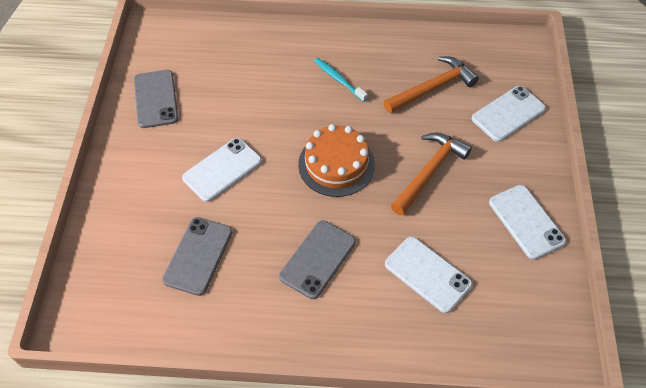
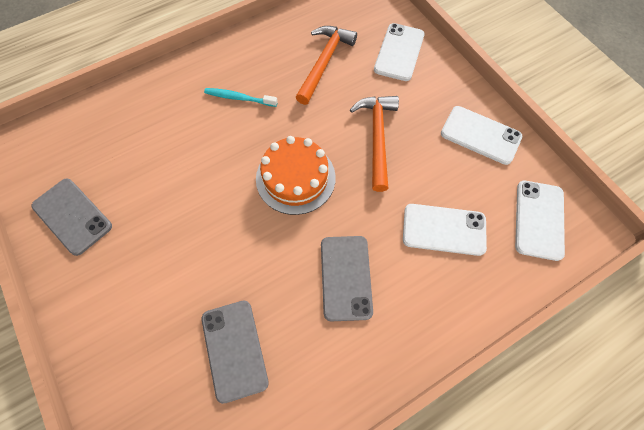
camera: 35 degrees left, 10 degrees up
white phone [182,138,262,202] -> white phone moved to [515,181,565,261]

